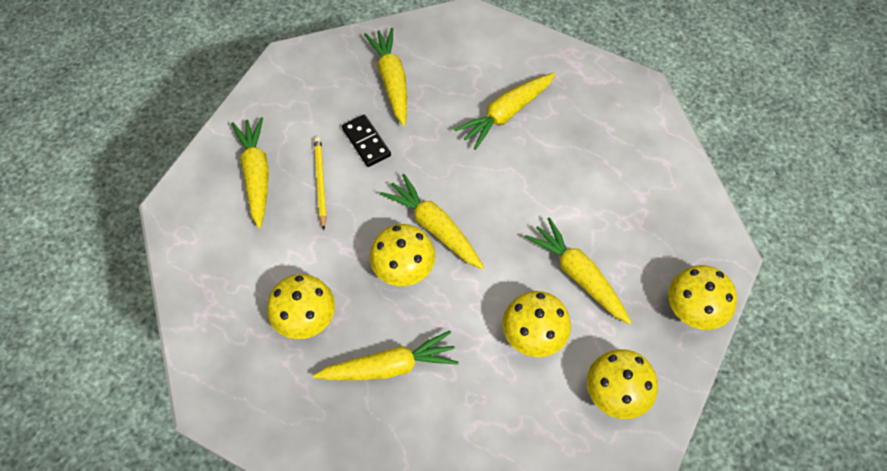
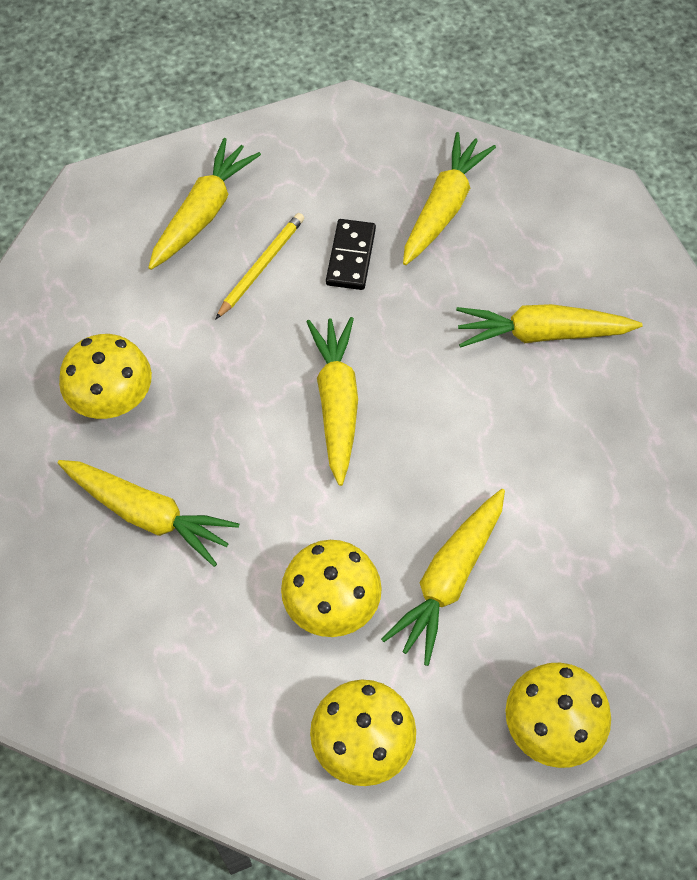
camera: 40 degrees right, 0 degrees up
yellow mushroom [370,224,436,286] -> none
yellow carrot [525,217,632,325] -> yellow carrot turned 150 degrees counterclockwise [381,489,505,666]

